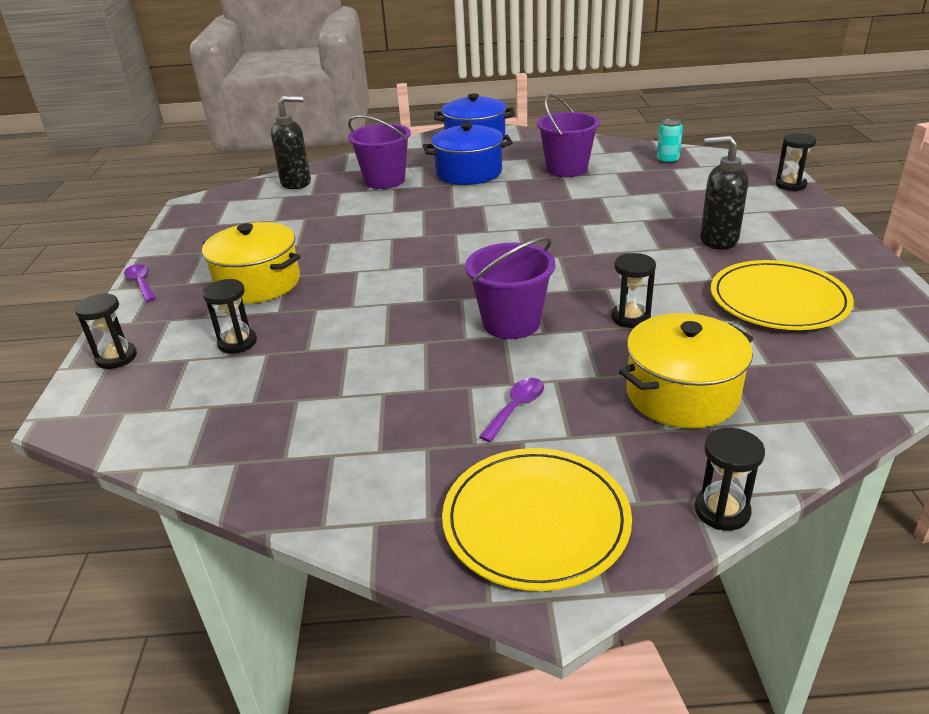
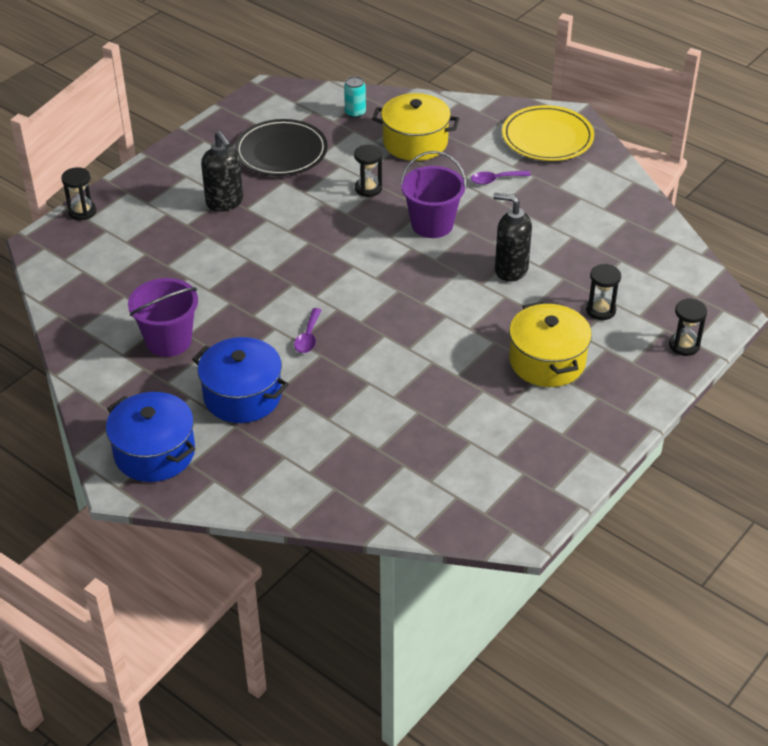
camera: 140 degrees left, 10 degrees up
purple spoon [124,264,156,302] -> purple spoon moved to [294,308,321,353]
black soap dispenser [271,96,311,189] -> black soap dispenser moved to [493,193,532,282]
purple bucket [348,115,411,189] -> none
turquoise can [657,119,683,164] -> turquoise can moved to [344,76,366,118]
black hourglass [695,428,765,531] -> none
yellow plate [711,260,854,330] -> black plate [235,119,328,176]

